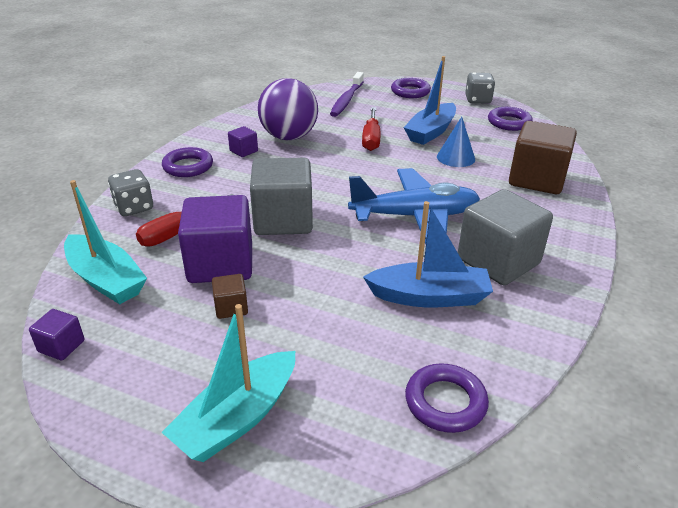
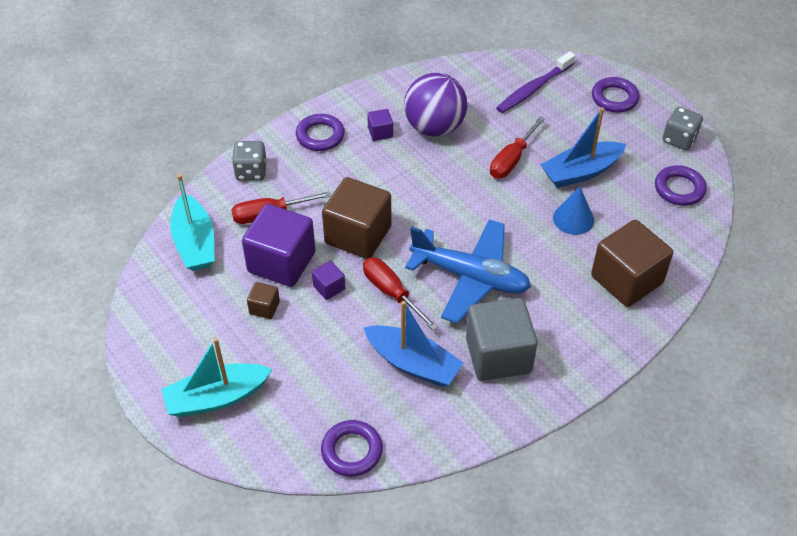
camera: 30 degrees right, 15 degrees up
purple cube [29,309,85,360] -> purple cube moved to [312,261,345,300]
grey cube [250,158,313,235] -> brown cube [322,177,391,259]
none -> red screwdriver [363,258,438,330]

